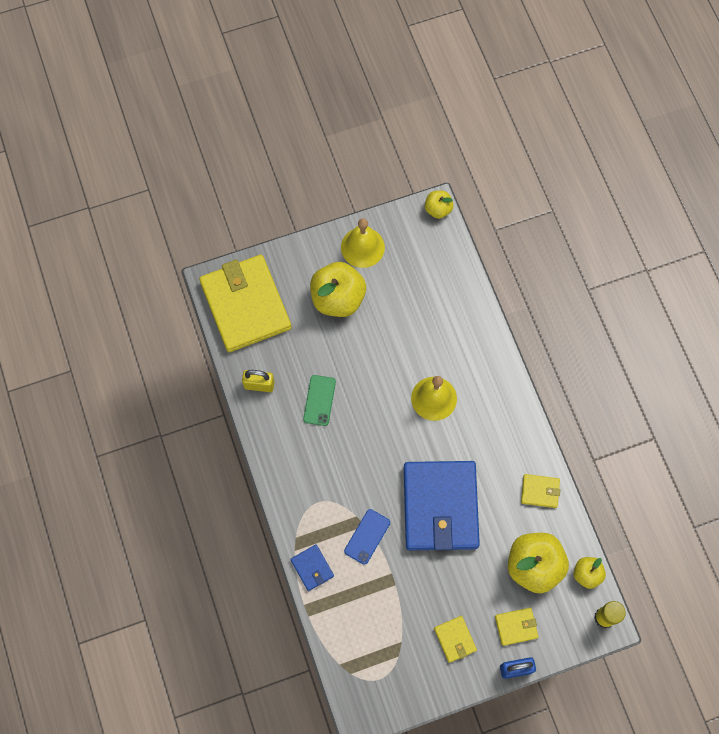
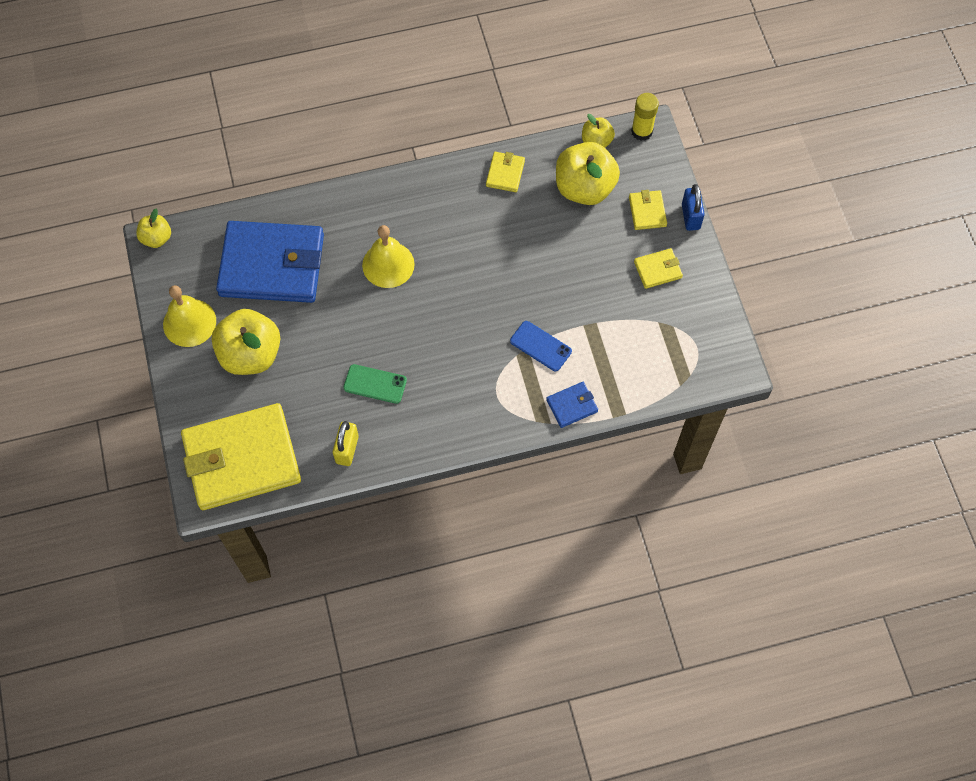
camera: 85 degrees left, 5 degrees down
blue wallet [404,461,480,550] -> blue wallet moved to [216,221,324,303]

